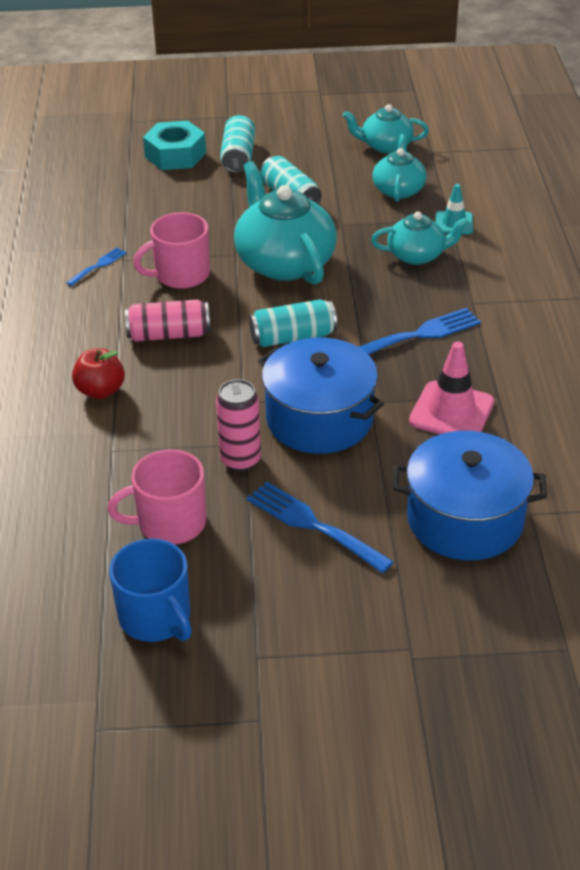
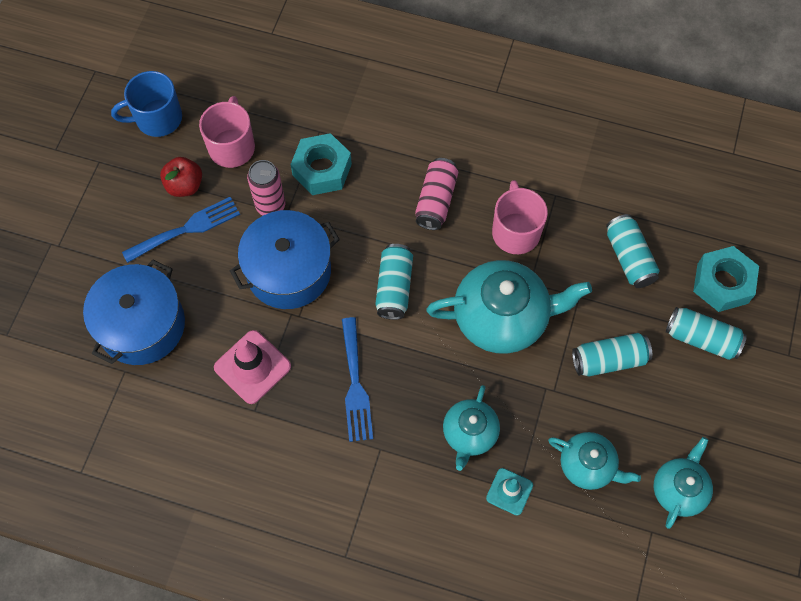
camera: 110 degrees right, 25 degrees up
blue fork [66,247,127,286] -> none
red apple [72,348,125,399] -> red apple moved to [160,157,202,197]
none -> turquoise nut [291,133,352,195]
none -> turquoise can [606,214,659,288]

